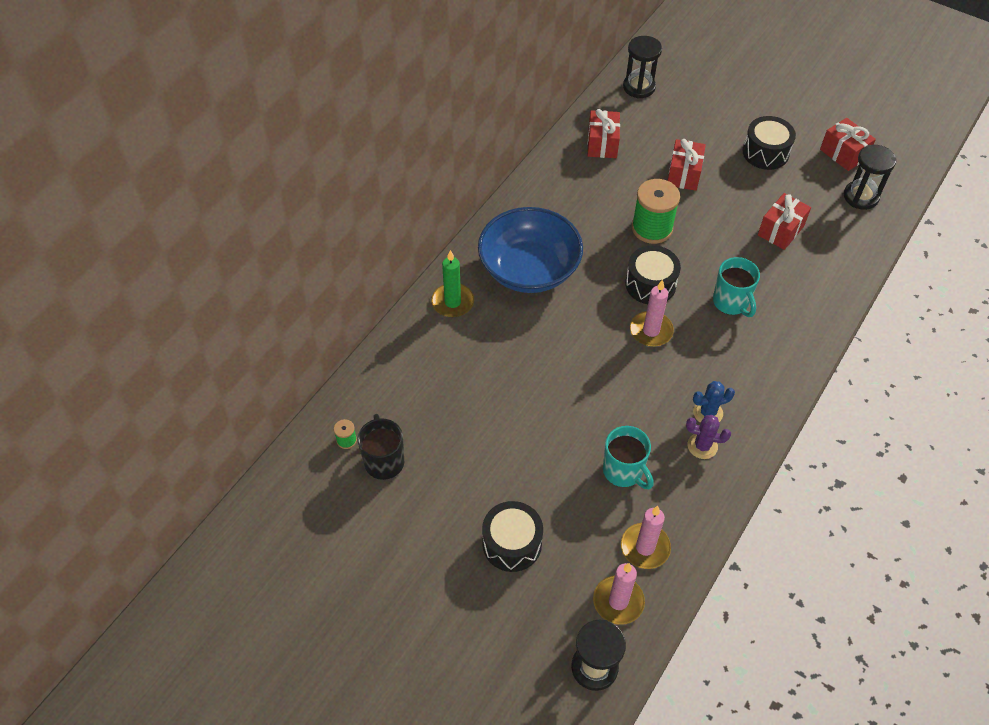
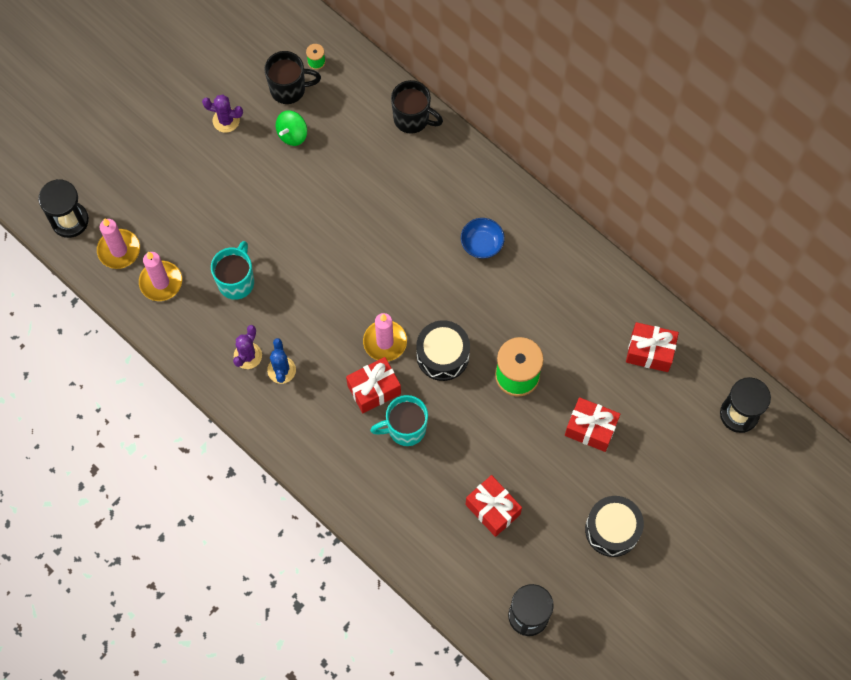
camera: 100 degrees right, 15 degrees up
green candle [431,250,474,317] -> none
blue bowl [478,207,583,293] -> blue bowl [461,218,505,259], size x0.41
black drum [482,501,543,572] -> none
turquoise mug [603,426,654,489] -> turquoise mug turned 135 degrees clockwise [211,241,254,300]
red gift [820,118,876,171] -> red gift moved to [346,357,401,413]
none -> purple cactus [202,94,243,133]
none -> green spinning top [276,111,307,146]
none -> black mug [391,80,443,134]

